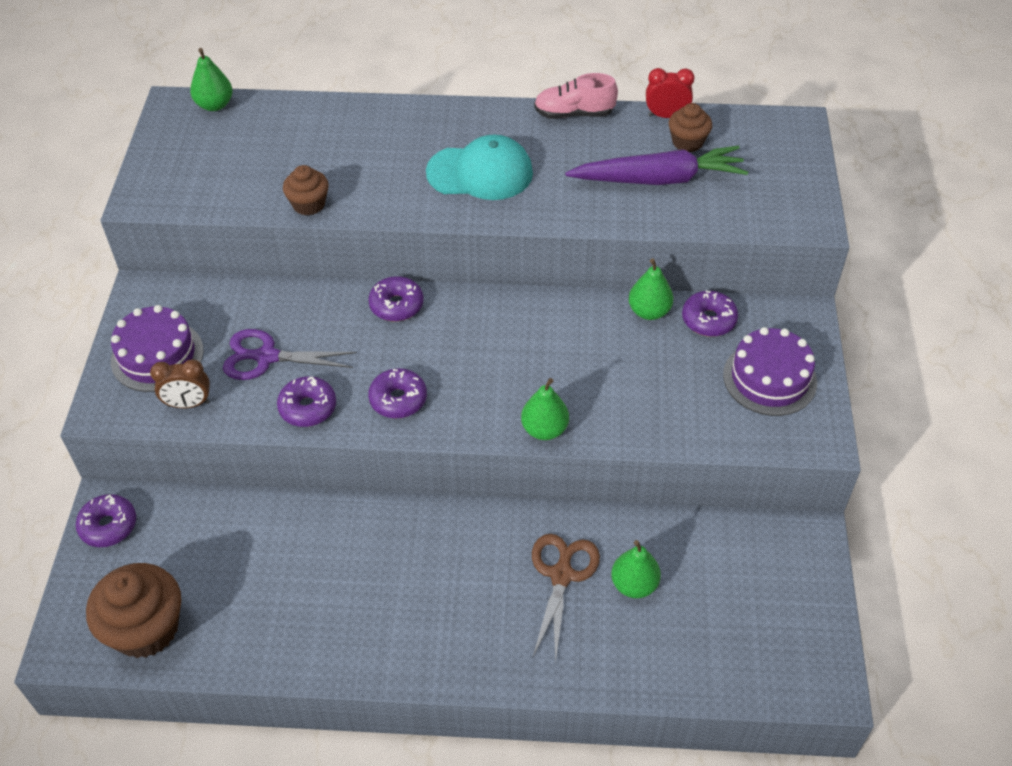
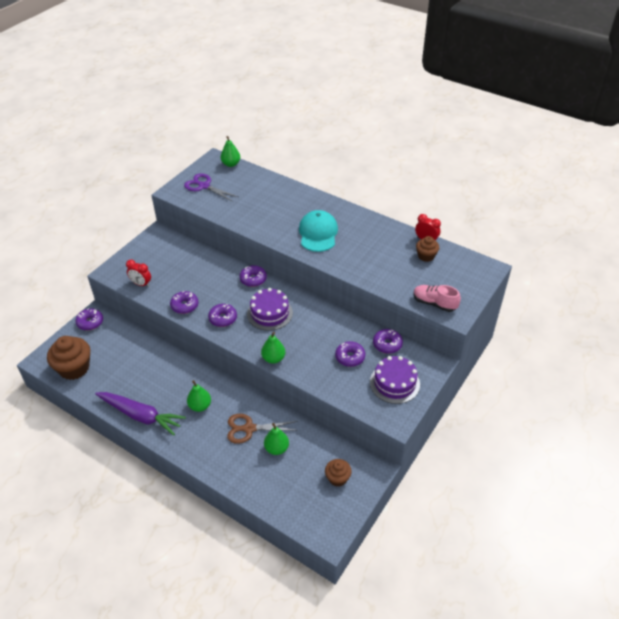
camera: 30 degrees right, 5 degrees down
purple cake [111,305,203,392] -> purple cake moved to [247,288,293,331]
brown clock [150,359,210,408] -> red clock [126,260,151,287]
purple scissors [223,329,357,380] -> purple scissors moved to [184,173,238,202]
brown cupcake [283,165,329,215] -> brown cupcake moved to [325,459,352,486]
turquoise cap [426,135,533,200] -> turquoise cap turned 120 degrees counterclockwise [299,210,338,252]
brown scissors [532,534,600,662] -> brown scissors turned 135 degrees counterclockwise [227,414,297,444]
pink shoe [534,73,618,119] -> pink shoe moved to [413,285,461,312]
purple carrot [565,146,748,185] -> purple carrot moved to [95,392,186,436]
green pear [629,258,673,320] -> green pear moved to [187,380,211,412]
none -> purple donut [335,341,365,367]

